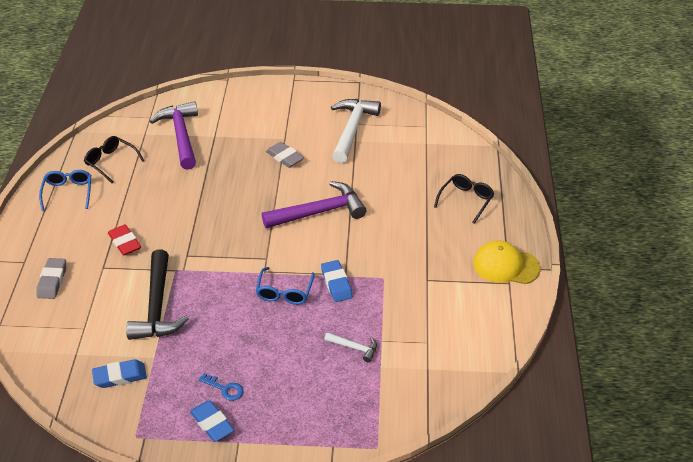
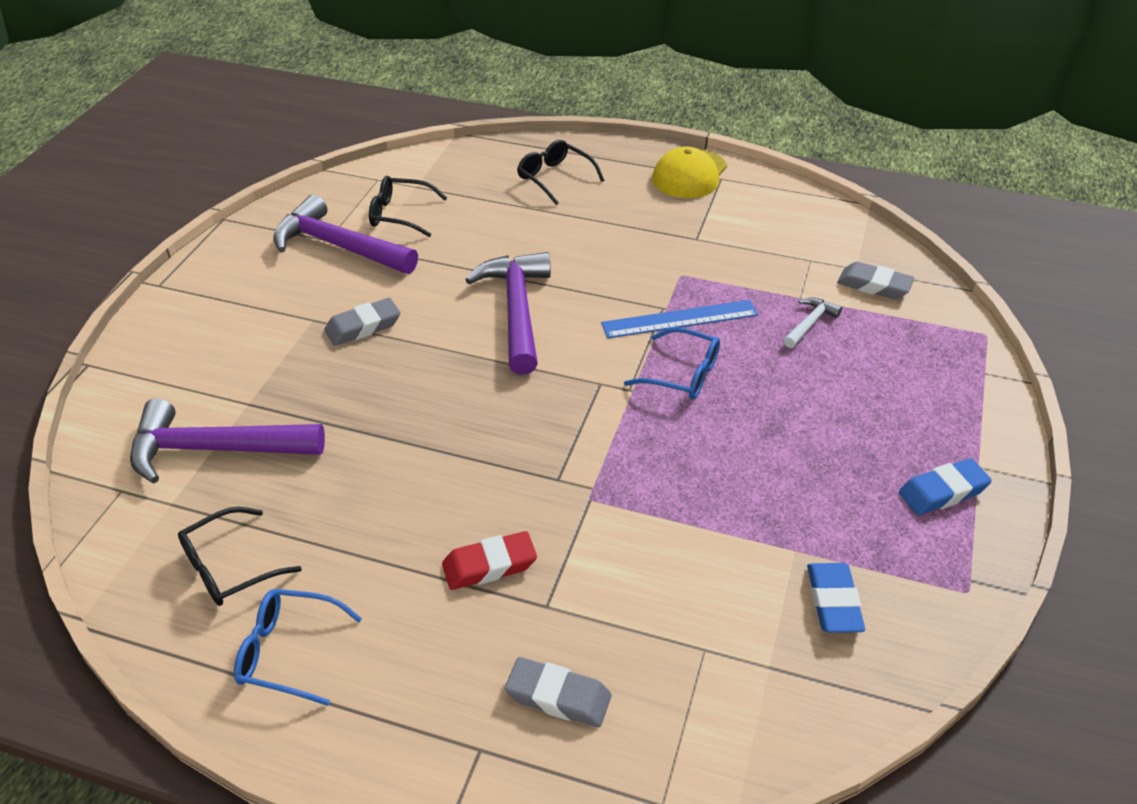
camera: 75 degrees left, 0 degrees up
black hammer [126,249,189,340] -> none
blue key [198,373,244,401] -> none
blue eraser [321,260,353,302] -> blue ruler [601,300,758,339]
white hammer [331,99,381,163] -> purple hammer [273,195,418,274]
none -> black glasses [369,176,447,237]
none -> grey eraser [837,262,915,299]

